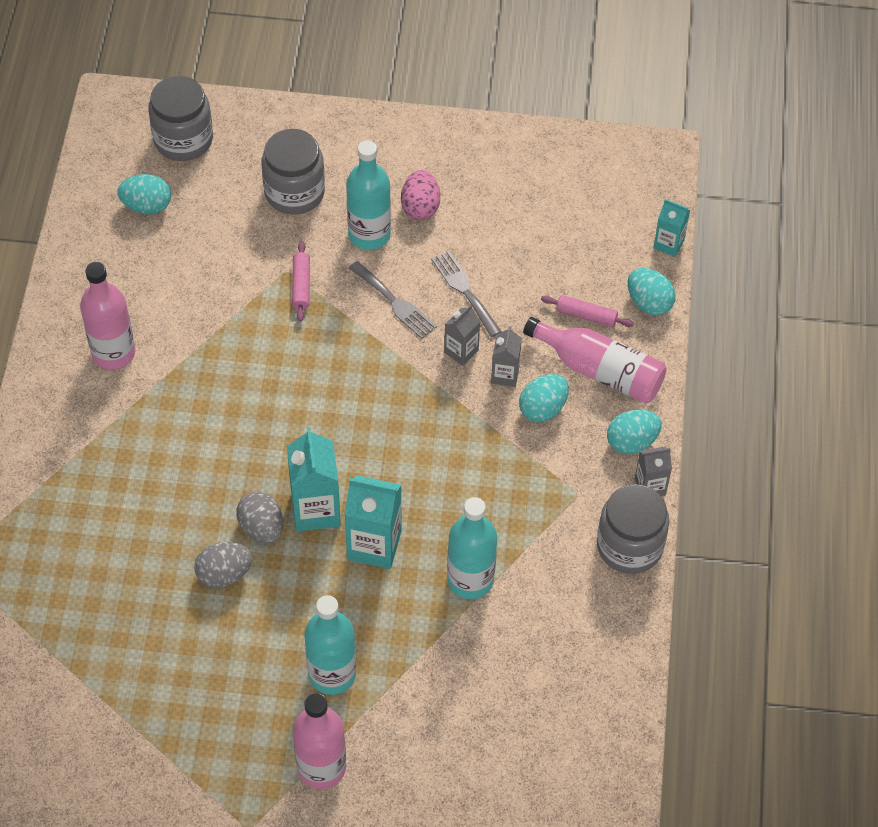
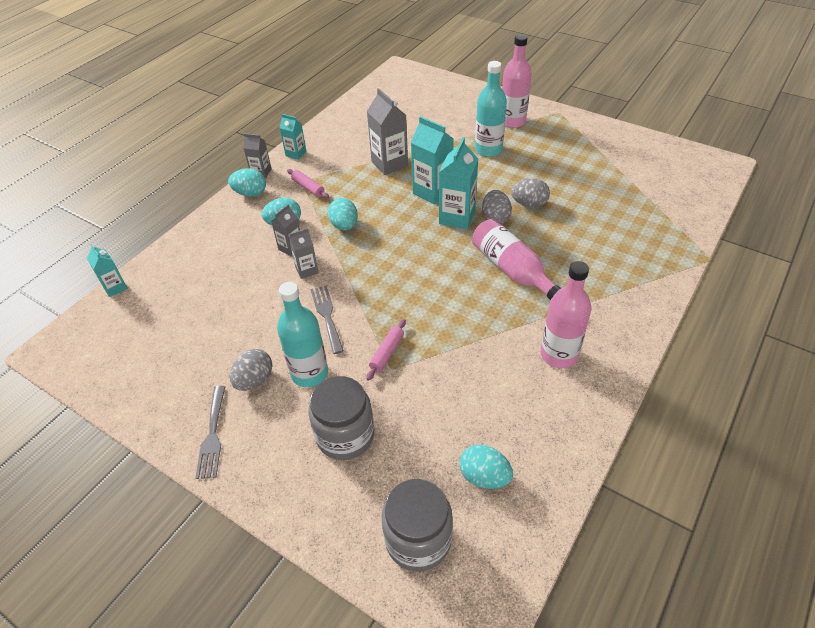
camera: 150 degrees left, 10 degrees down
pink egg [401,170,440,220] -> grey egg [230,349,272,391]
grey fork [431,250,502,337] -> grey fork moved to [195,386,225,479]
turquoise bottle [447,497,497,599] -> grey carton [367,88,408,175]
pink bottle [523,317,667,404] -> pink bottle moved to [472,219,561,300]
pink rolling pin [541,295,634,327] -> pink rolling pin moved to [287,169,329,199]
grey jar [597,484,669,574] -> turquoise carton [280,114,306,160]
turquoise egg [628,268,676,315] -> turquoise egg moved to [328,198,358,231]

